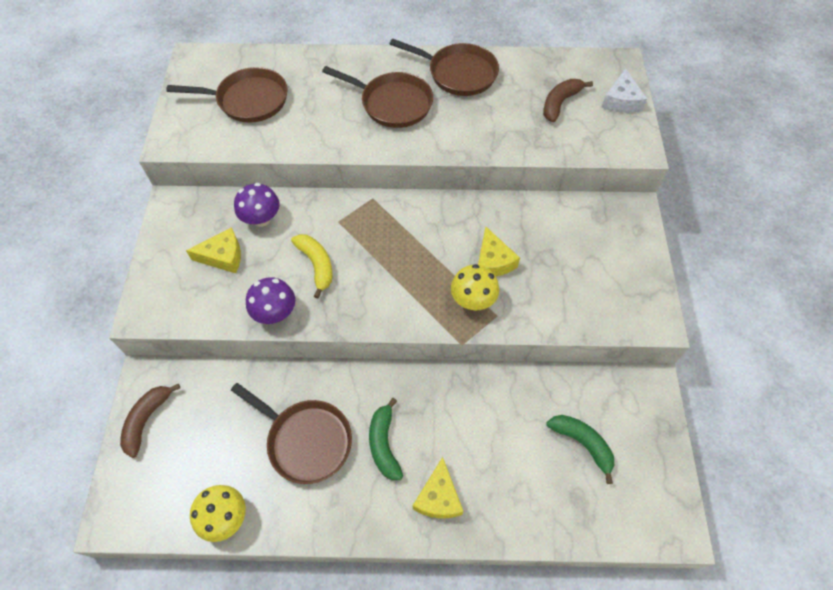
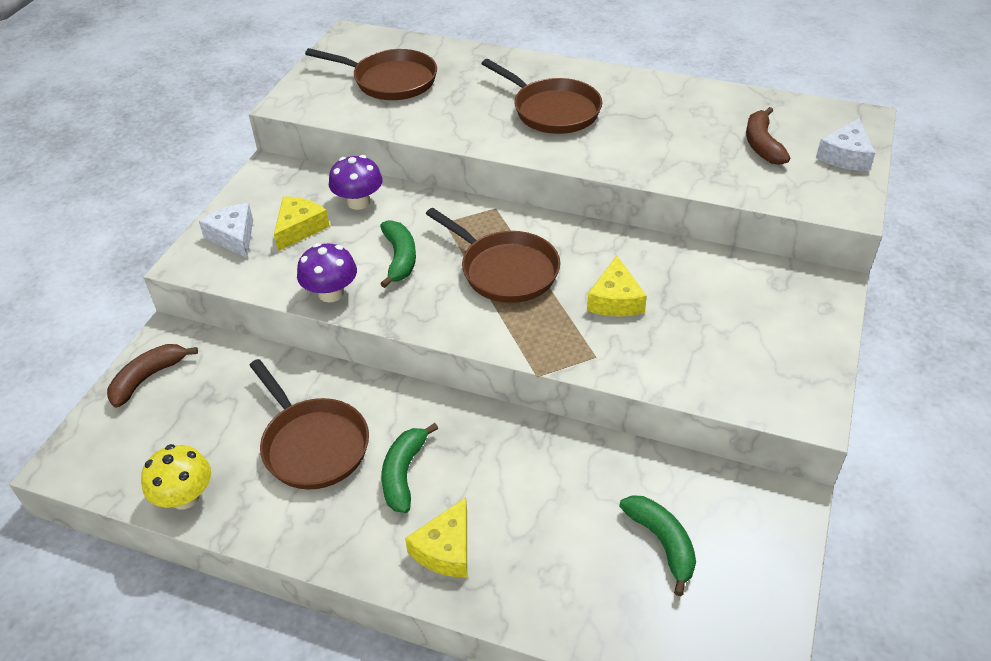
camera: 20 degrees right, 15 degrees down
yellow cheese [186,228,241,273] -> yellow cheese turned 75 degrees counterclockwise [274,196,330,251]
yellow banana [291,234,333,299] -> green banana [380,220,416,288]
brown pan [390,38,499,96] -> brown pan moved to [426,208,560,303]
yellow mushroom [451,264,499,310] -> none
brown banana [543,79,593,122] -> brown banana turned 60 degrees counterclockwise [746,107,790,165]
none -> white cheese [199,203,253,258]

